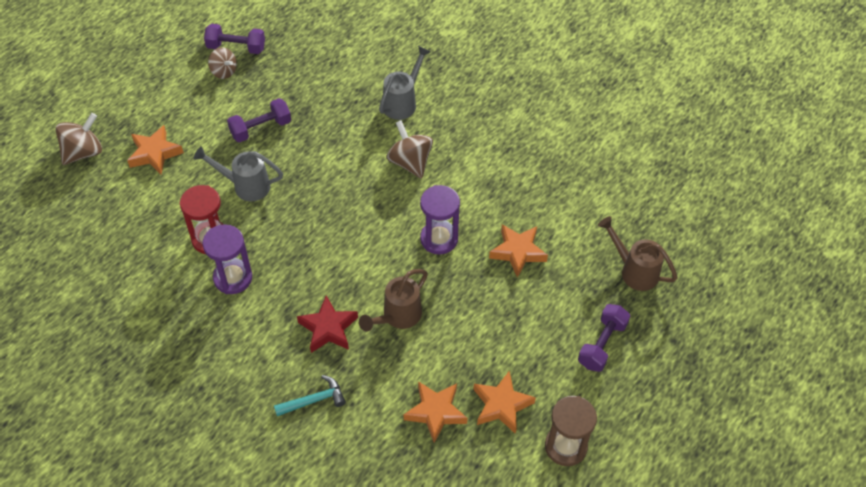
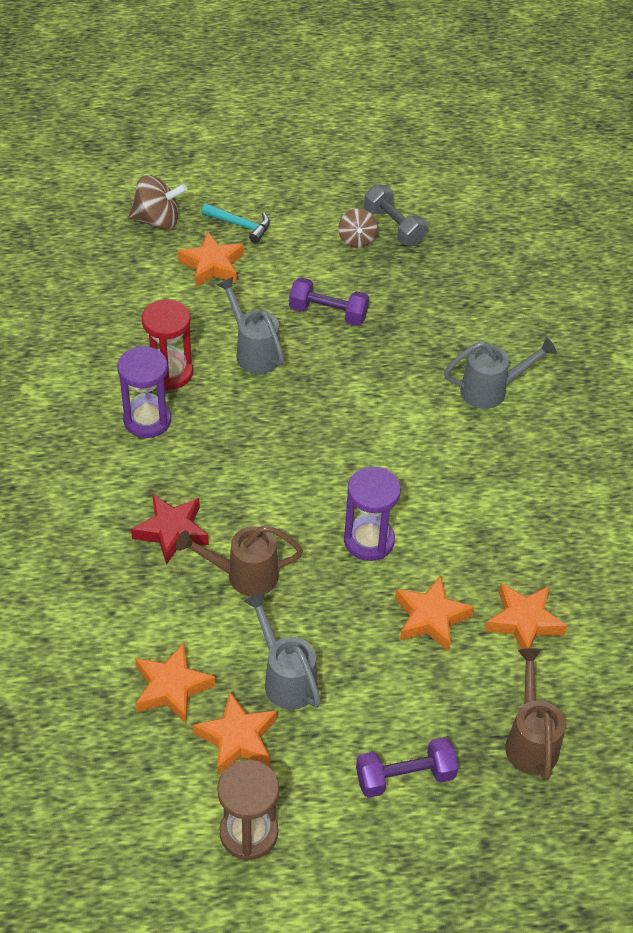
camera: 45 degrees right, 5 degrees down
purple dumbbell [204,24,265,54] -> grey dumbbell [364,184,427,246]
turquoise hammer [274,375,346,416] -> turquoise hammer moved to [202,203,270,243]
brown spinning top [387,120,433,179] -> none
none -> grey watering can [244,592,321,710]
none -> orange star [485,583,567,649]

